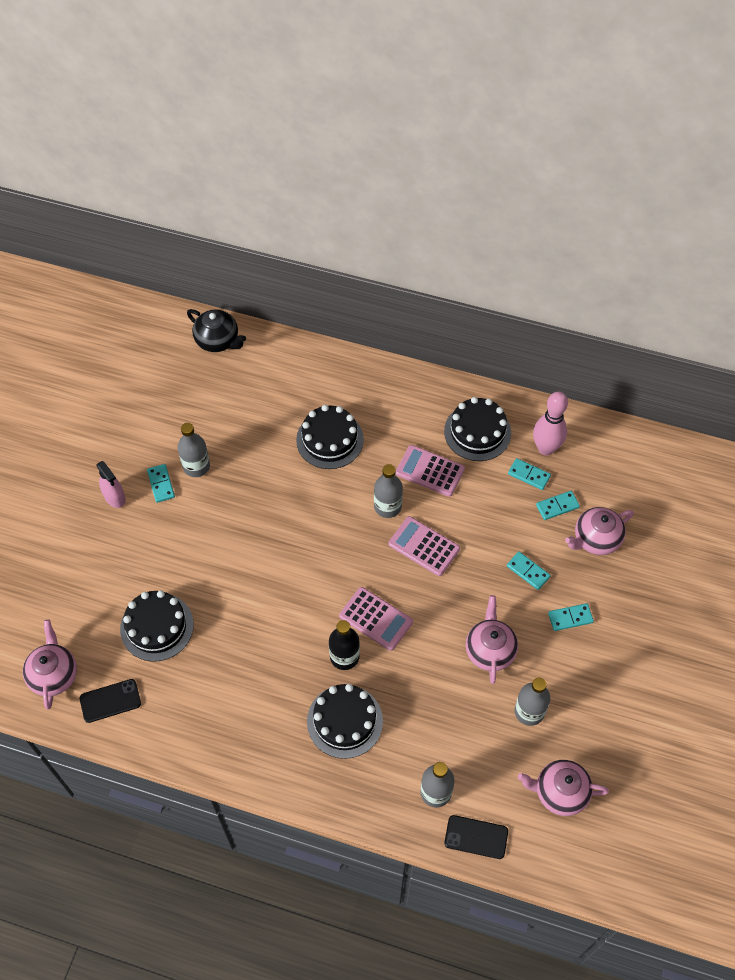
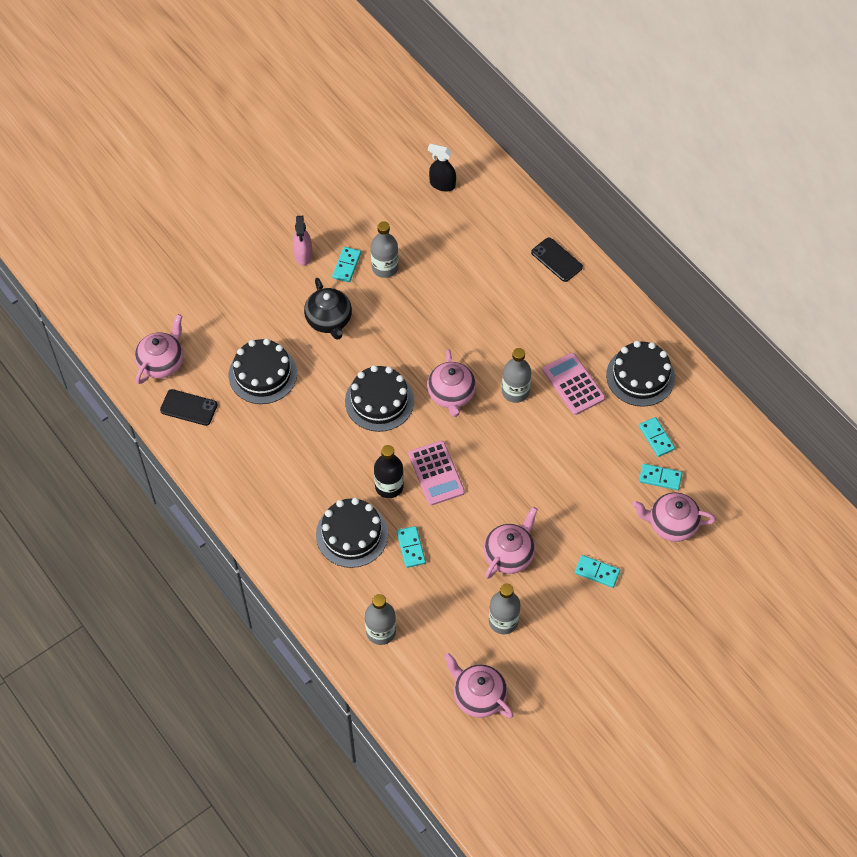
camera: 35 degrees right, 0 degrees up
black teapot [187,309,246,352] -> black teapot moved to [304,278,352,340]
black cake [296,405,364,469] -> black cake moved to [345,365,414,432]
pink calculator [389,516,460,576] -> none
black phone [444,815,508,859] -> black phone moved to [531,237,583,282]
turquoise domino [507,552,551,590] -> turquoise domino moved to [397,526,426,568]
pink bowling pin [533,392,568,455] -> none
none -> pink teapot [427,349,476,417]
none -> black spray bottle [428,144,456,191]

